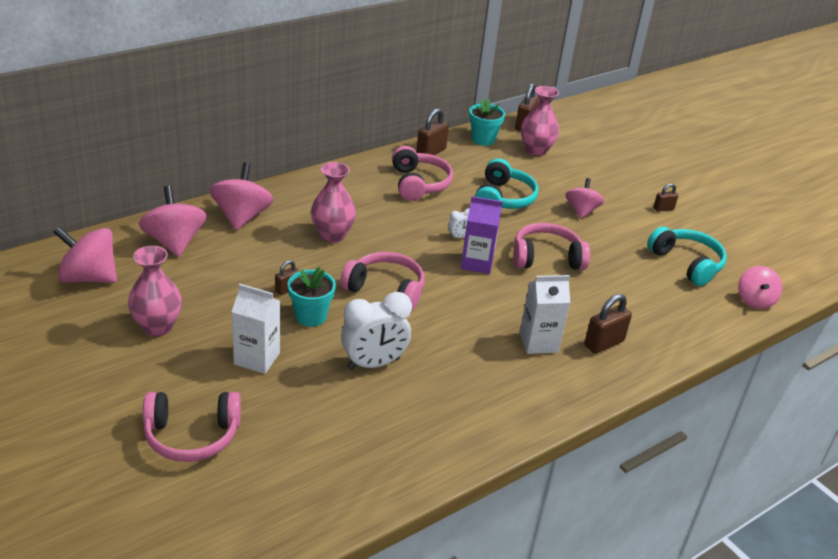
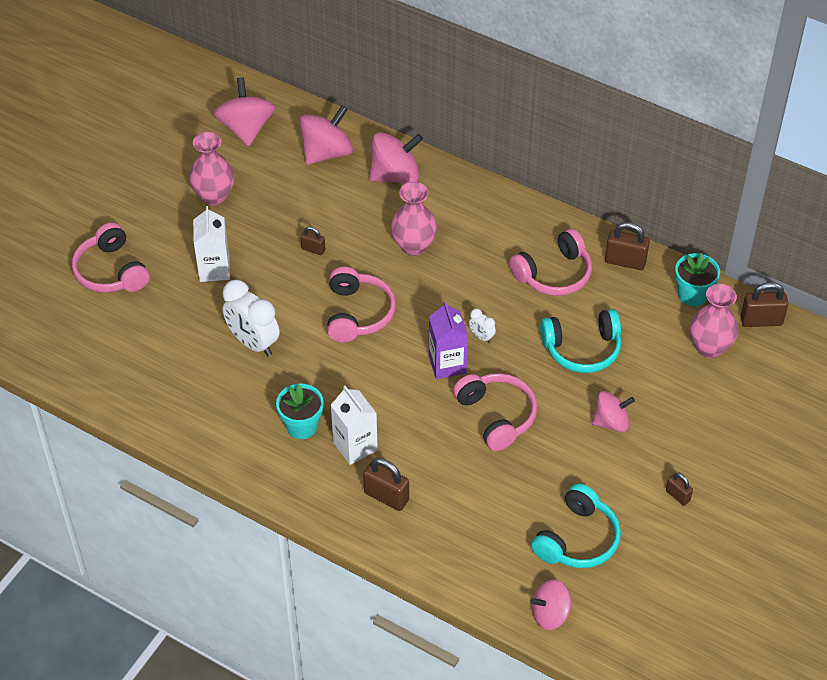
camera: 70 degrees right, 15 degrees up
turquoise flower pot [288,267,336,327] -> turquoise flower pot moved to [276,384,324,439]

